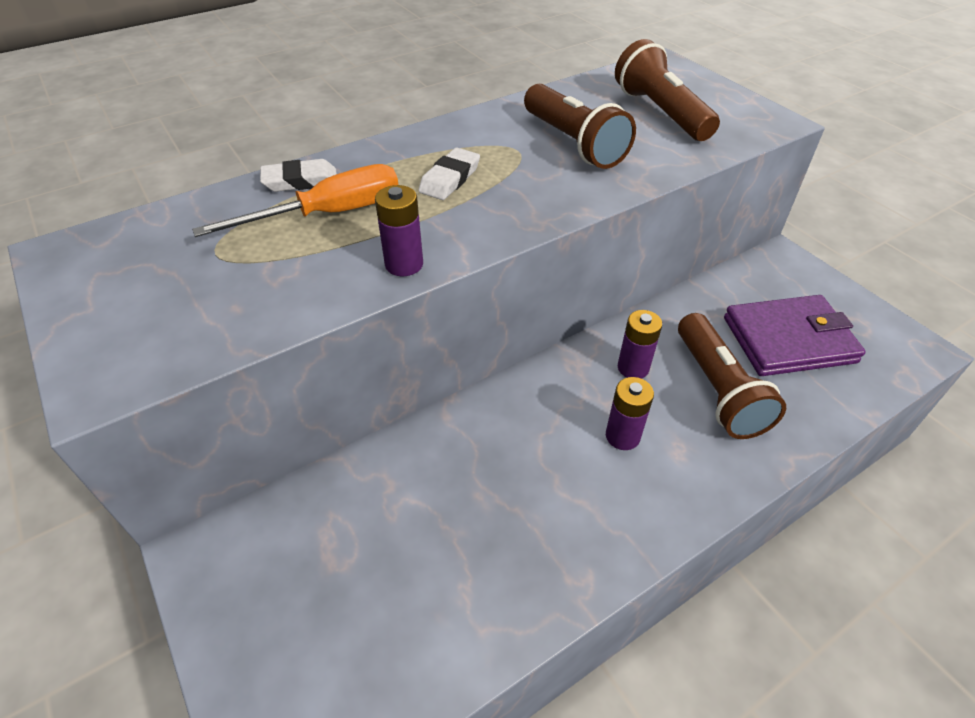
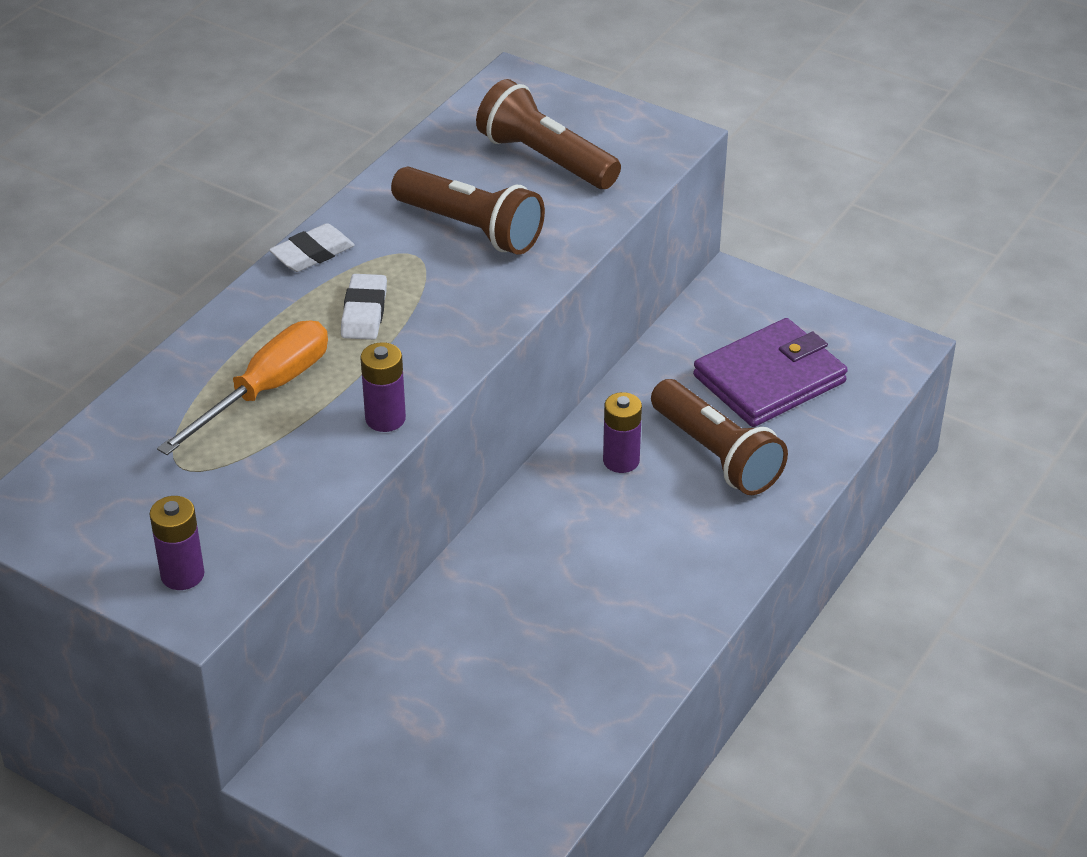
camera: 25 degrees left, 5 degrees down
white eraser [260,159,337,192] -> white eraser moved to [269,223,355,272]
purple battery [606,377,654,450] -> purple battery moved to [149,496,205,590]

